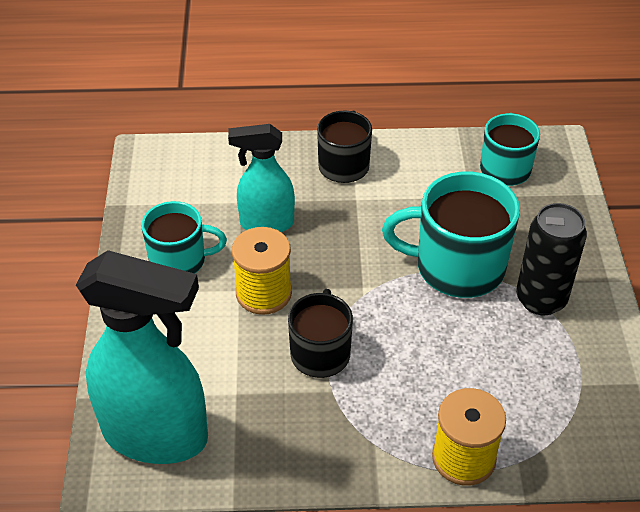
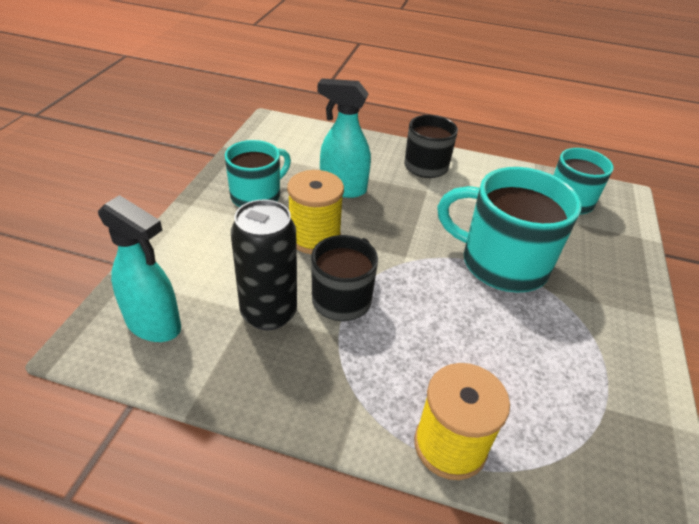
camera: 15 degrees right, 5 degrees down
turquoise spray bottle [76,250,208,464] -> turquoise spray bottle [98,195,181,342], size x0.59
turquoise mug [141,201,227,273] -> turquoise mug turned 60 degrees counterclockwise [225,140,291,207]
black can [516,203,587,315] -> black can moved to [231,200,297,330]

